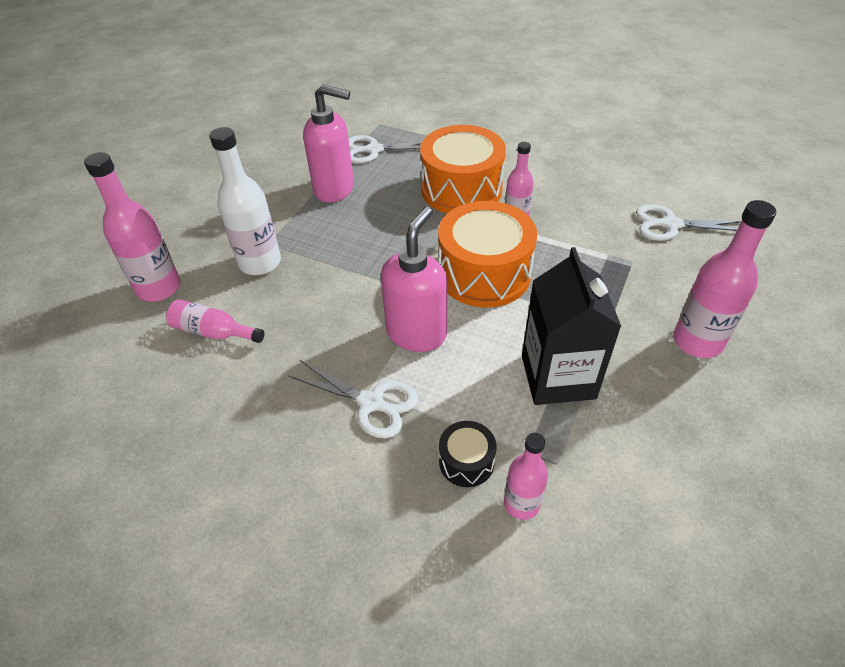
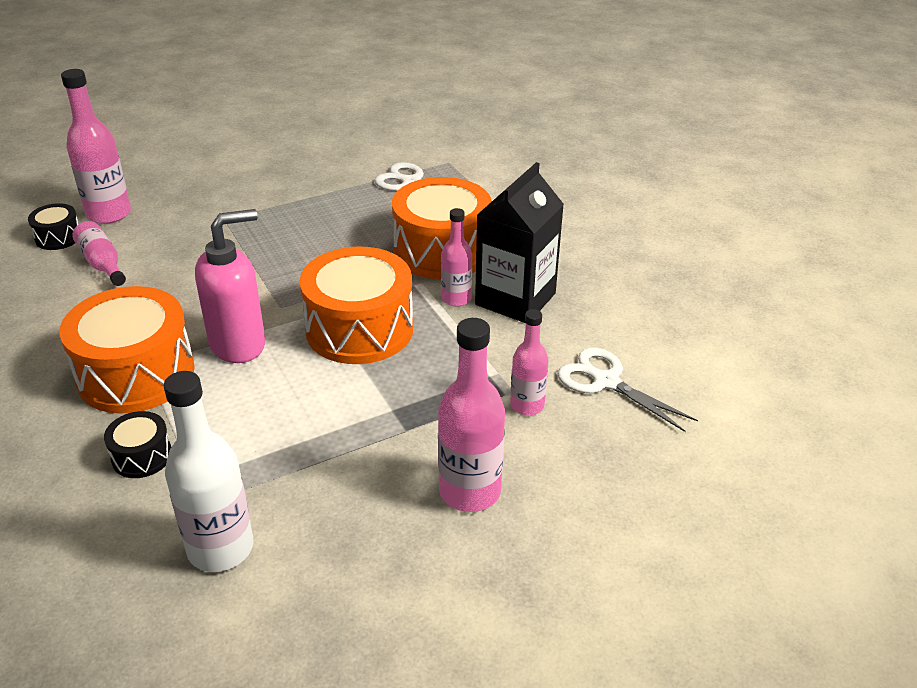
camera: 35 degrees right, 10 degrees down
white bottle [210,127,281,275] -> white bottle moved to [164,371,254,572]
white scissors [288,359,418,438] -> orange drum [59,286,195,414]
pink soap dispenser [303,84,354,203] -> none
pink bottle [504,432,548,520] -> pink bottle moved to [510,309,548,415]
black carton [522,247,622,405] -> black carton moved to [475,162,564,323]
none -> black drum [28,203,78,250]

